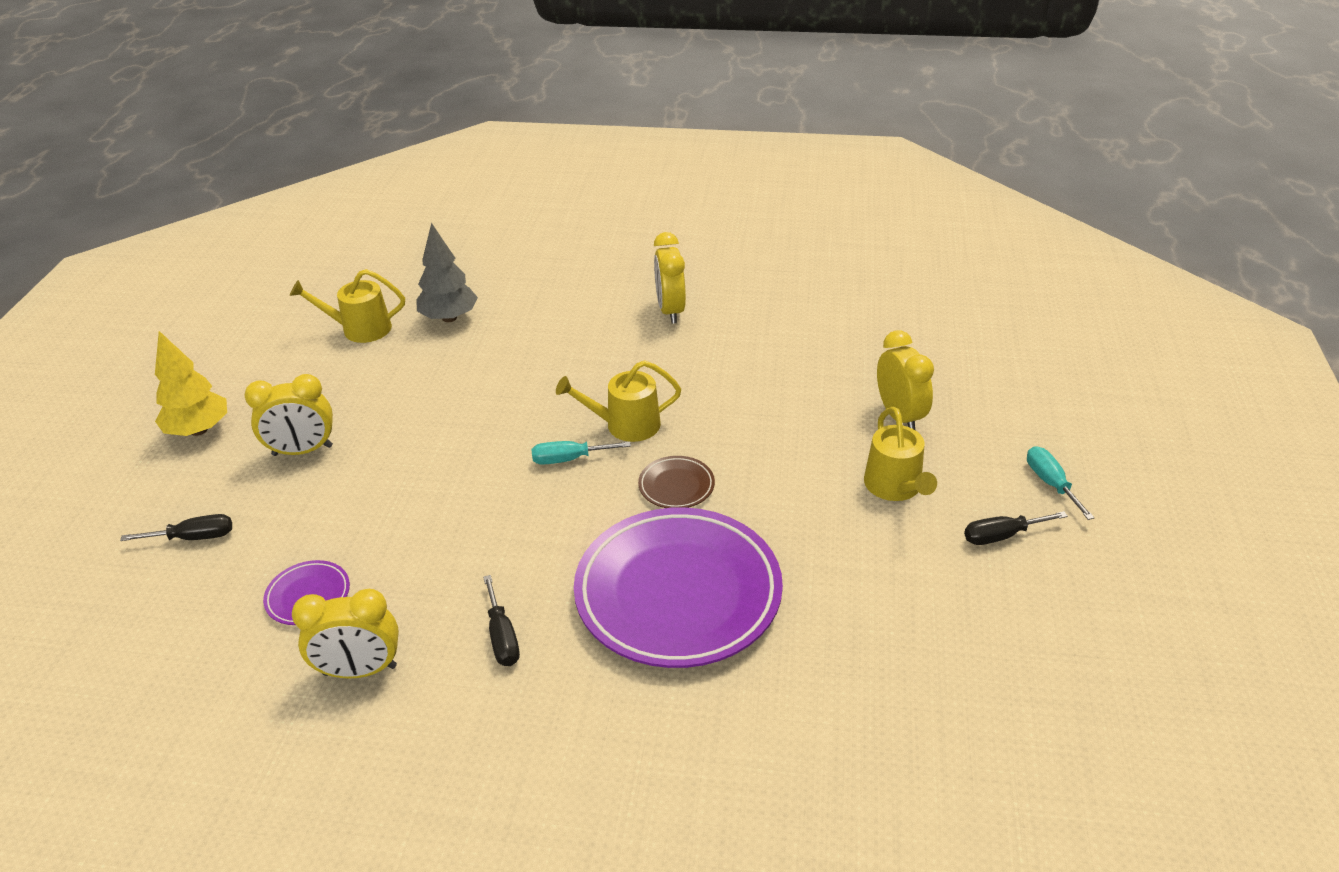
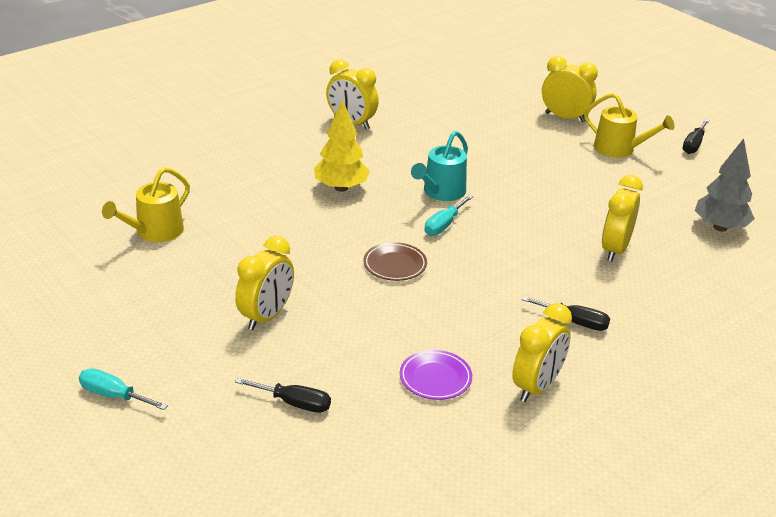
camera: 50 degrees left, 5 degrees down
black screwdriver [120,514,232,541] -> black screwdriver turned 75 degrees clockwise [235,378,331,413]
yellow tree [155,331,227,436] -> yellow tree moved to [314,99,370,192]
grey tree [416,223,478,322] -> grey tree moved to [695,138,755,231]
yellow watering can [556,360,681,442] -> turquoise watering can [411,131,468,201]
purple plate [574,507,783,668] -> yellow clock [602,175,643,262]
brown plate [638,456,715,508] -> brown plate moved to [363,242,427,281]
turquoise screwdriver [1027,446,1095,520] -> turquoise screwdriver moved to [79,368,168,410]

